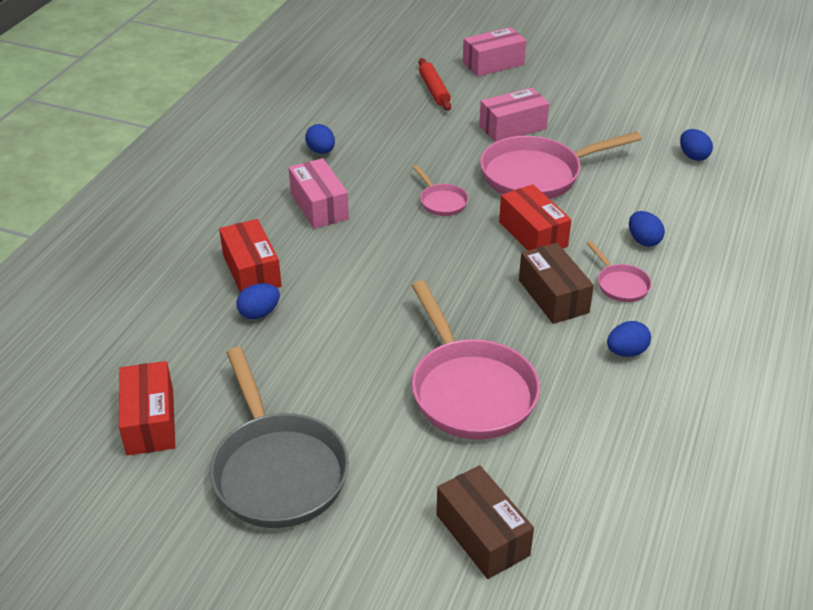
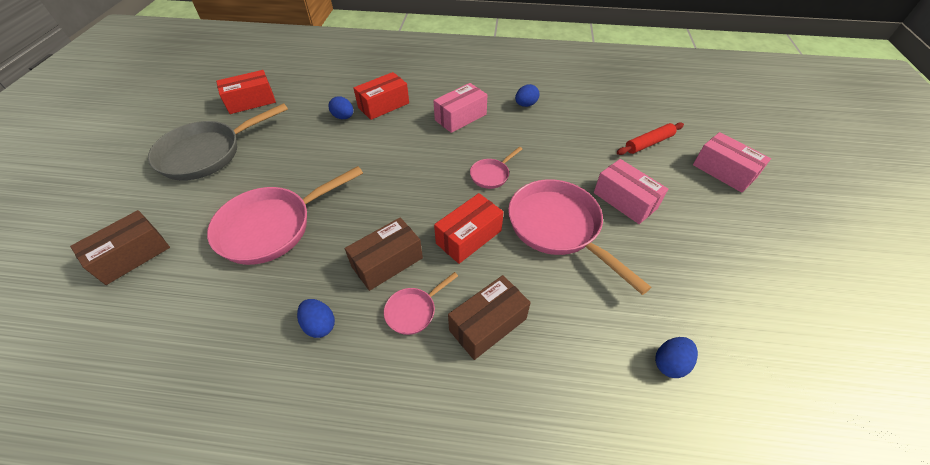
camera: 75 degrees right, 10 degrees up
blue egg [629,211,665,247] -> brown box [448,275,531,360]

